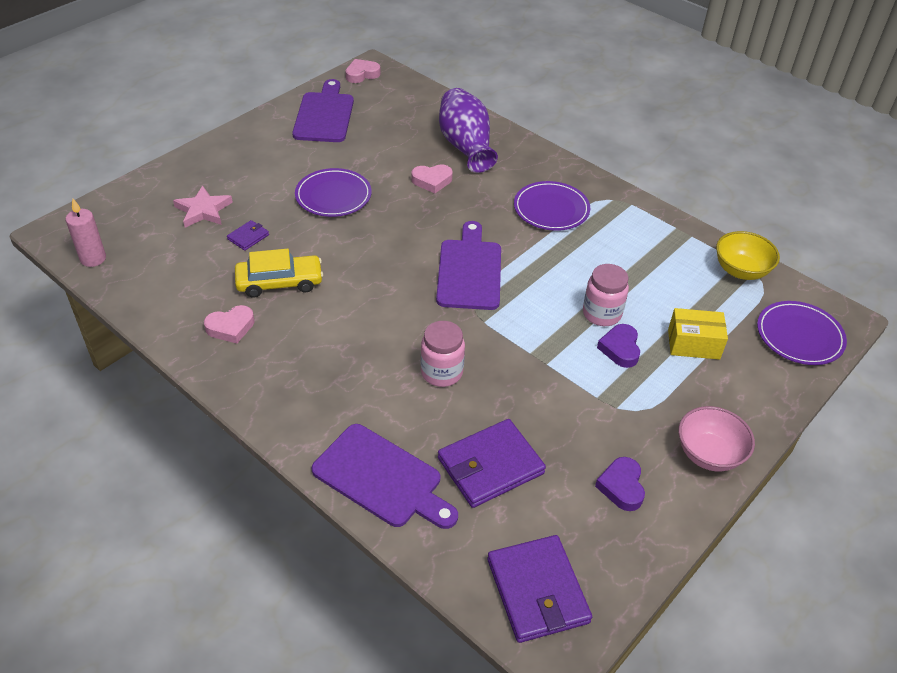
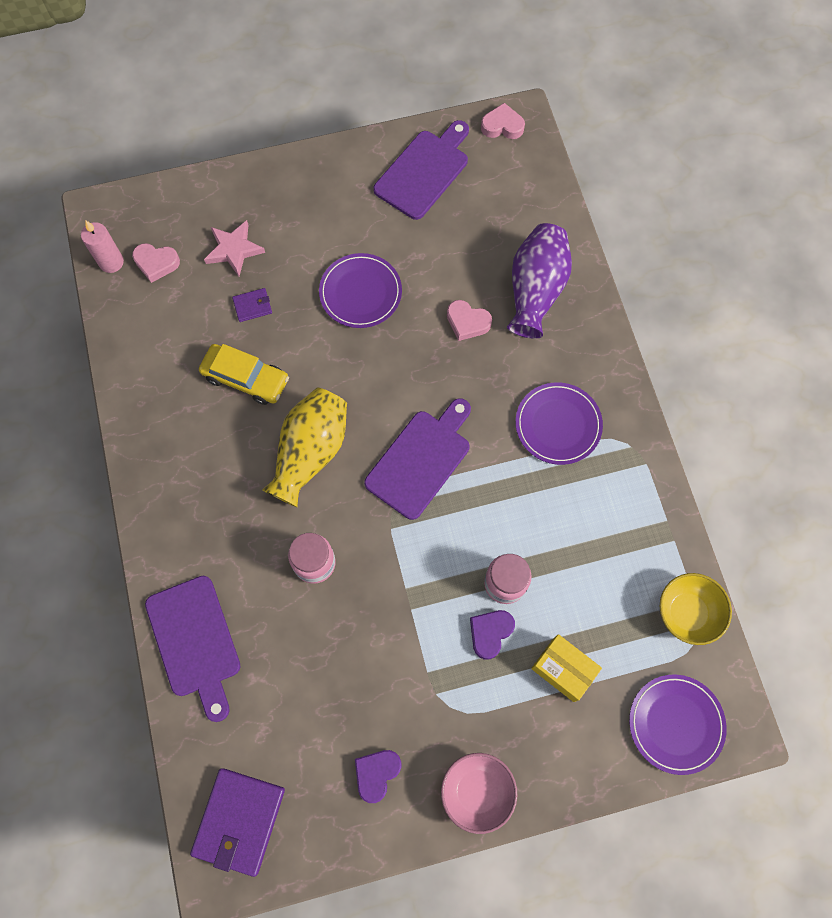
camera: 35 degrees right, 25 degrees up
pink heart [204,305,254,344] -> pink heart moved to [132,243,180,283]
purple wallet [438,419,546,508] -> none
none -> yellow vase [262,388,347,507]

